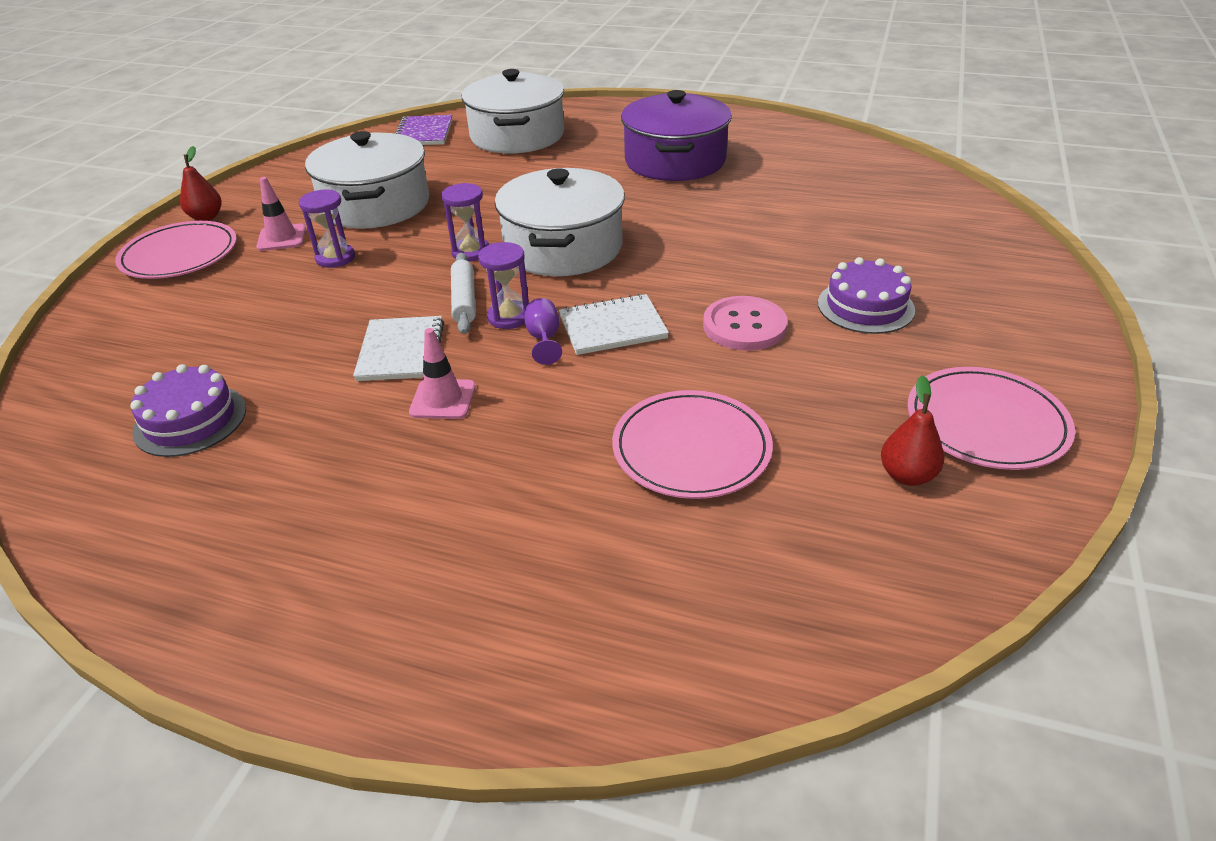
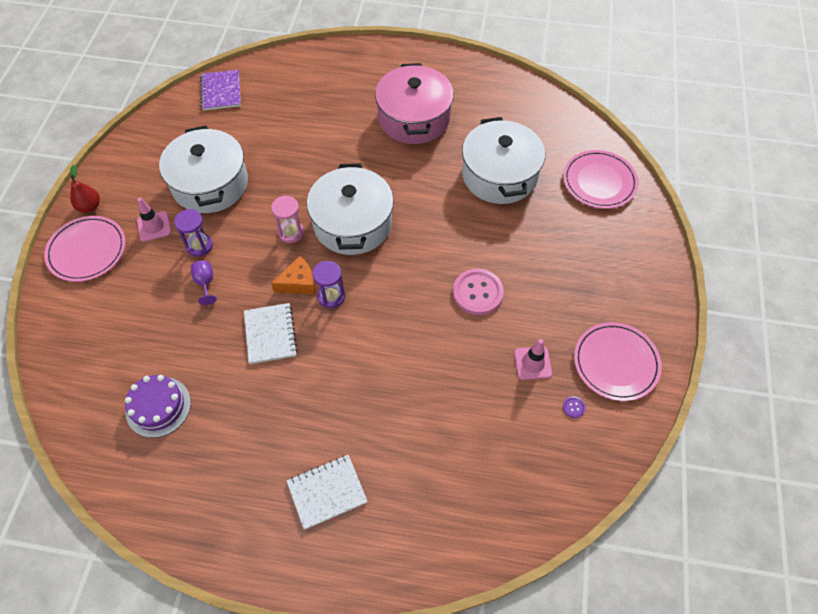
camera: 10 degrees left, 20 degrees up
pink traffic cone [409,328,476,419] -> pink traffic cone moved to [514,339,552,380]
purple hourglass [442,183,490,262] -> pink hourglass [271,196,304,243]
white rolling pin [451,253,476,334] -> orange cheese [271,256,315,294]
white pot [462,69,564,153] -> white pot moved to [462,117,545,204]
purple goblet [524,298,562,365] -> purple goblet moved to [191,260,217,305]
white notebook [559,294,669,355] -> white notebook moved to [287,455,368,530]
pink plate [612,390,773,499] -> pink plate moved to [563,150,638,209]
purple pot [621,90,732,181] -> pink pot [375,63,454,144]
purple cake [818,257,915,334] -> none
red pear [881,375,944,486] -> purple button [563,396,586,418]

